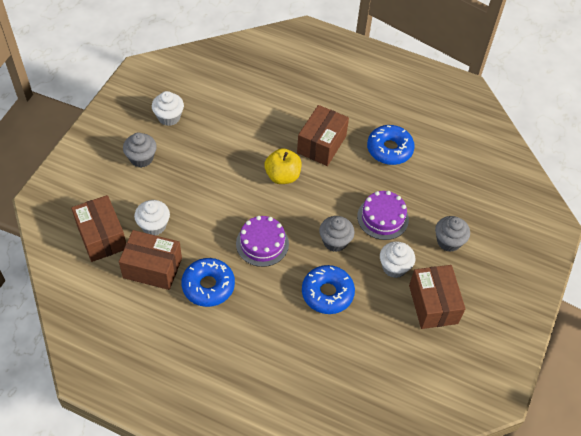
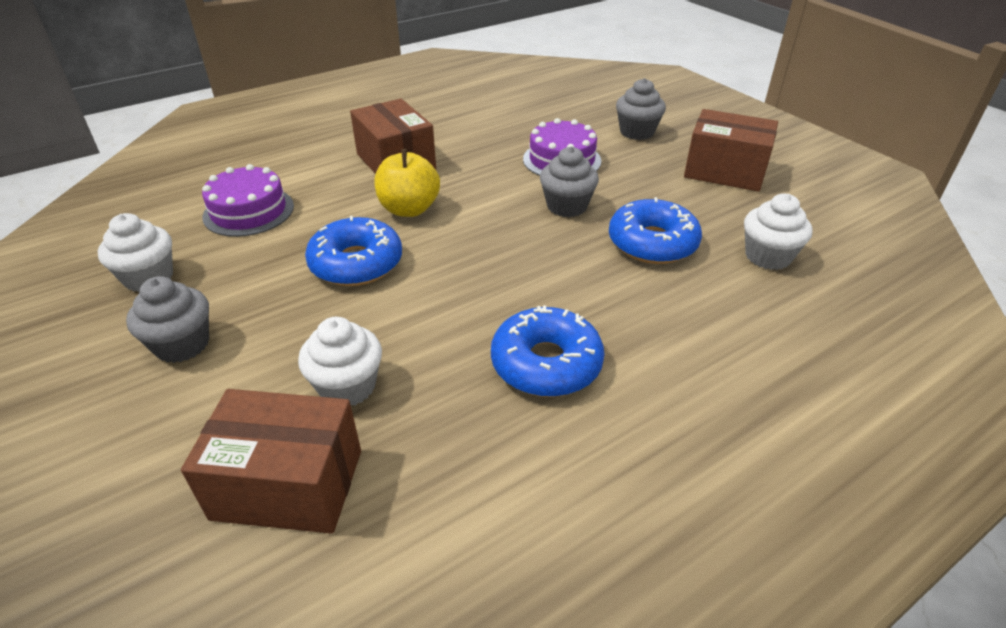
camera: 55 degrees left, 15 degrees down
brown box [119,230,182,290] -> none
purple cake [236,216,289,267] -> purple cake moved to [202,164,294,237]
blue donut [367,125,415,165] -> blue donut moved to [305,216,402,286]
white cupcake [380,241,415,278] -> white cupcake moved to [744,194,813,270]

